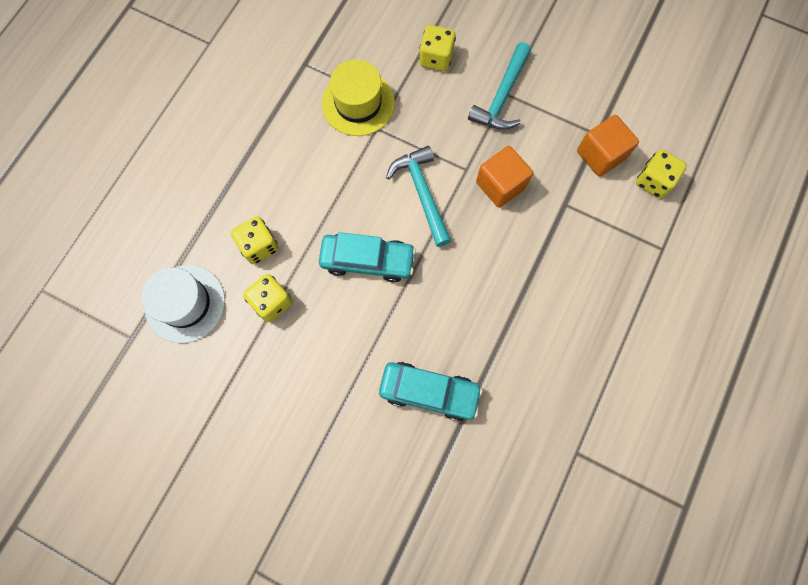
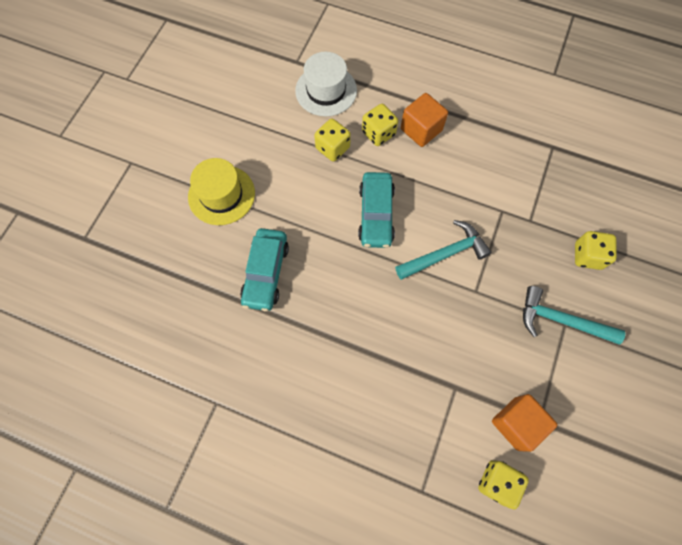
camera: 85 degrees right, 5 degrees down
yellow hat [322,60,395,136] -> yellow hat moved to [188,158,255,225]
orange cube [476,146,533,208] -> orange cube moved to [401,93,448,147]

